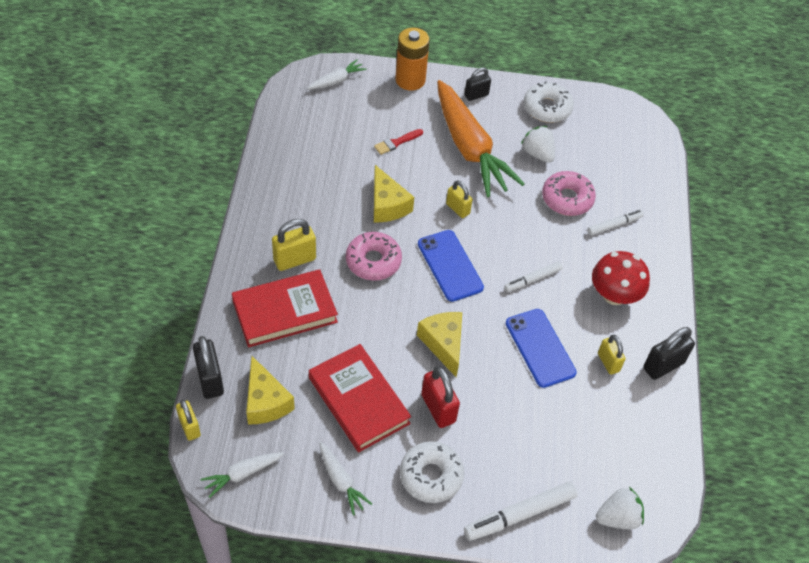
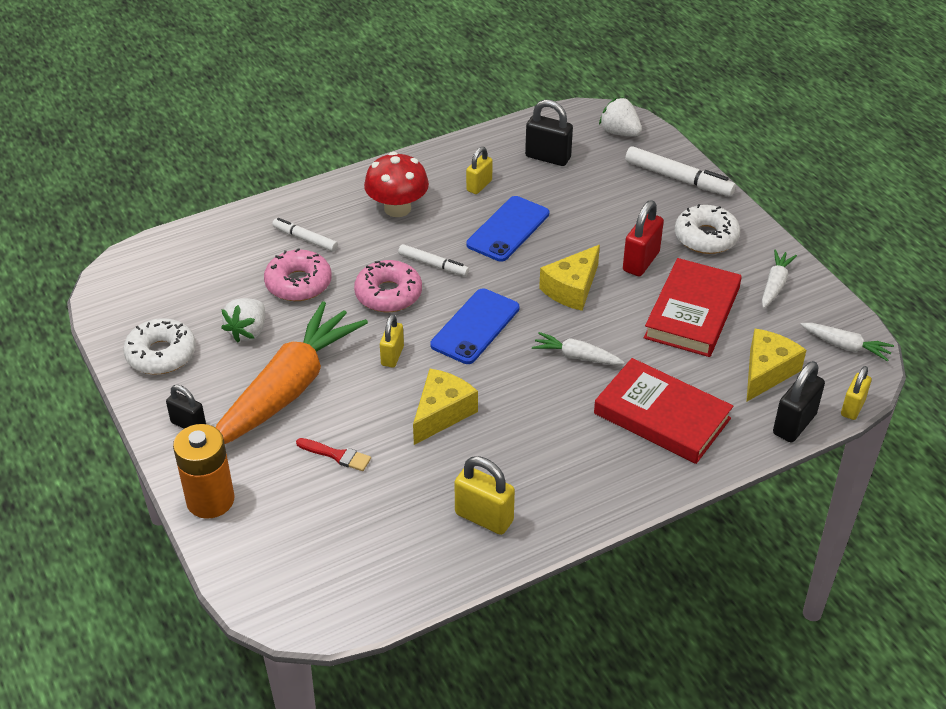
camera: 120 degrees left, 10 degrees down
yellow padlock [272,219,316,271] -> yellow padlock moved to [454,456,515,535]
white carrot [307,59,367,89] -> white carrot moved to [532,332,625,365]
pink donut [346,232,402,281] -> pink donut moved to [354,260,422,312]
black padlock [643,327,695,380] -> black padlock moved to [525,100,573,166]

